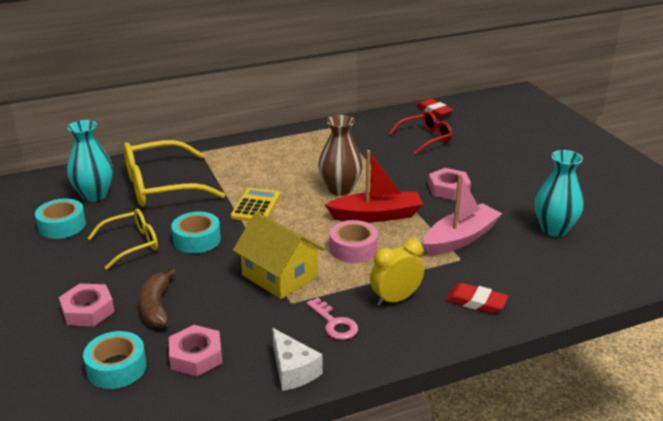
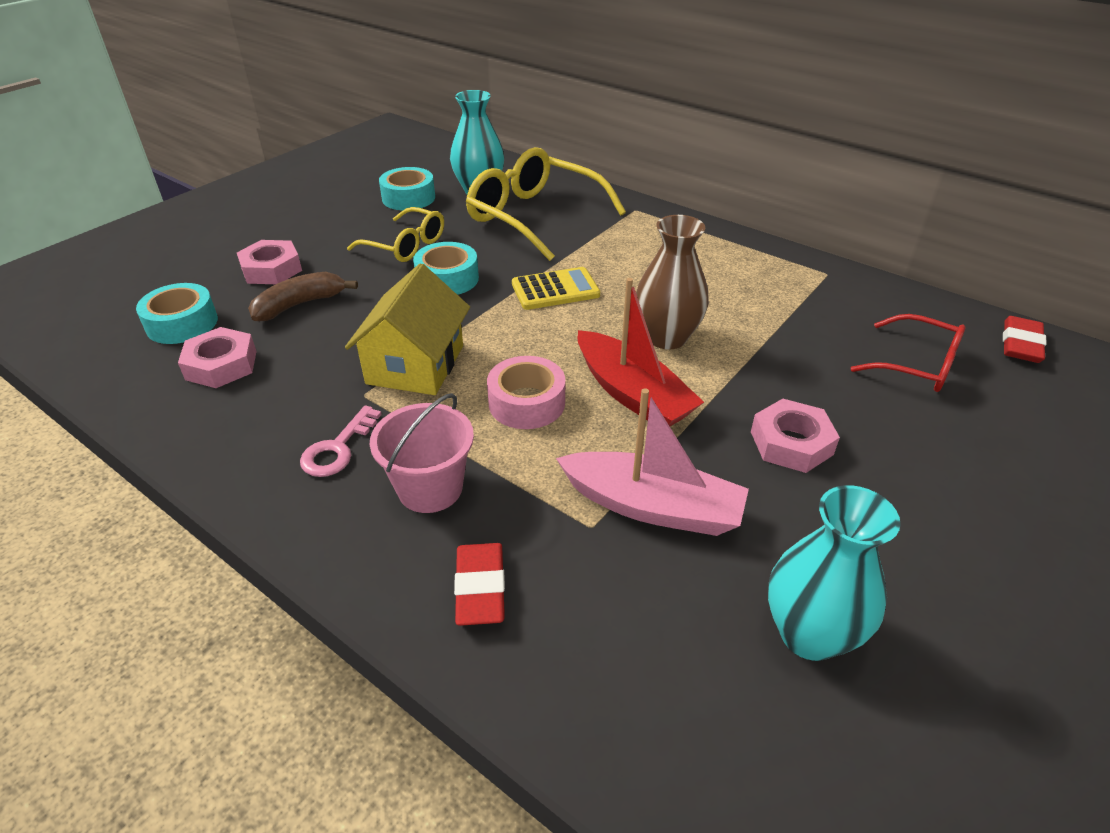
camera: 60 degrees right, 10 degrees up
white cheese [272,328,323,391] -> none
yellow clock [370,239,424,306] -> pink bucket [370,393,474,513]

